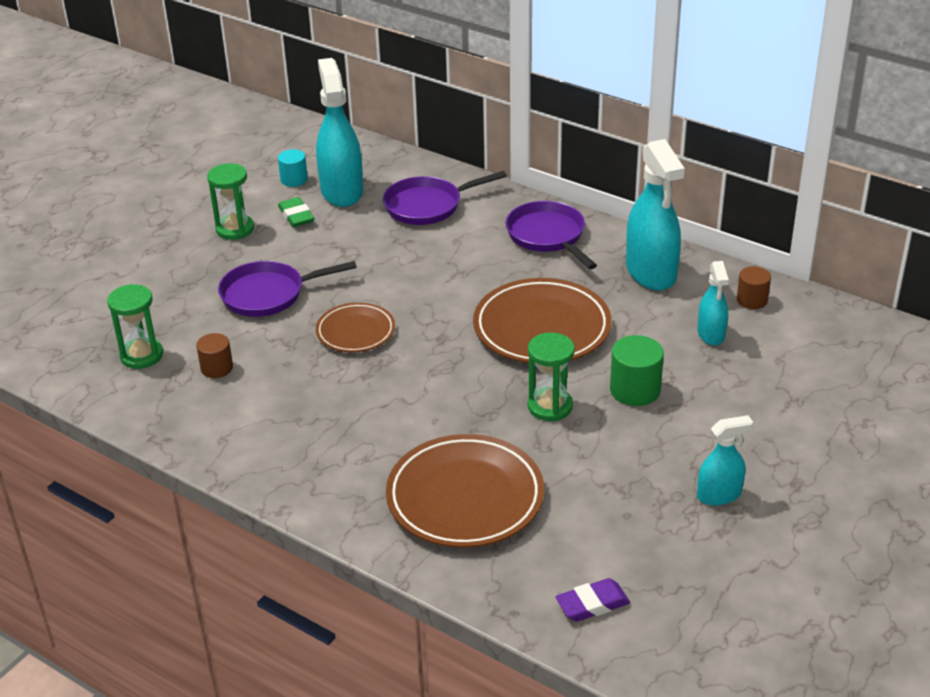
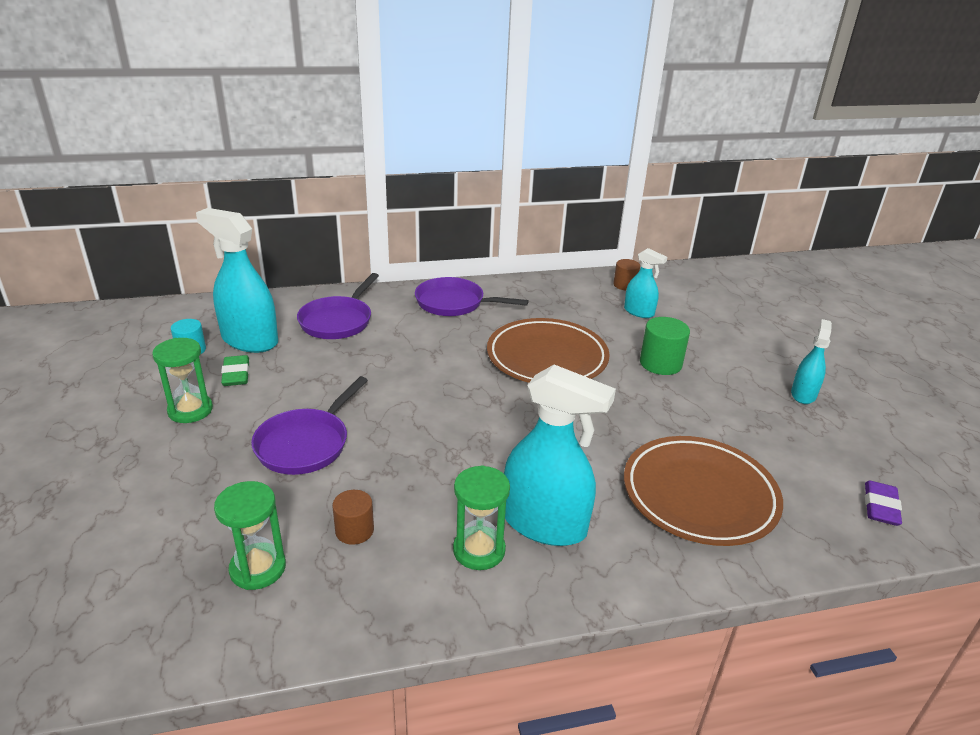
camera: 50 degrees left, 5 degrees down
green eraser [278,197,314,227] -> green eraser turned 60 degrees clockwise [221,355,249,386]
brown plate [316,302,395,352] -> none
green hourglass [528,332,575,421] -> green hourglass moved to [453,465,510,570]
turquoise spray bottle [626,139,685,291] -> turquoise spray bottle moved to [504,364,616,546]

